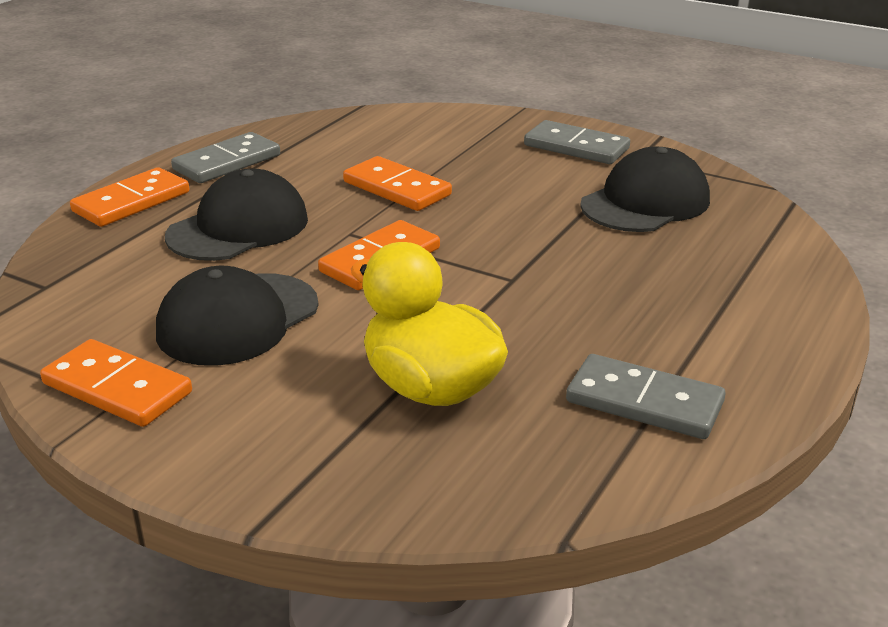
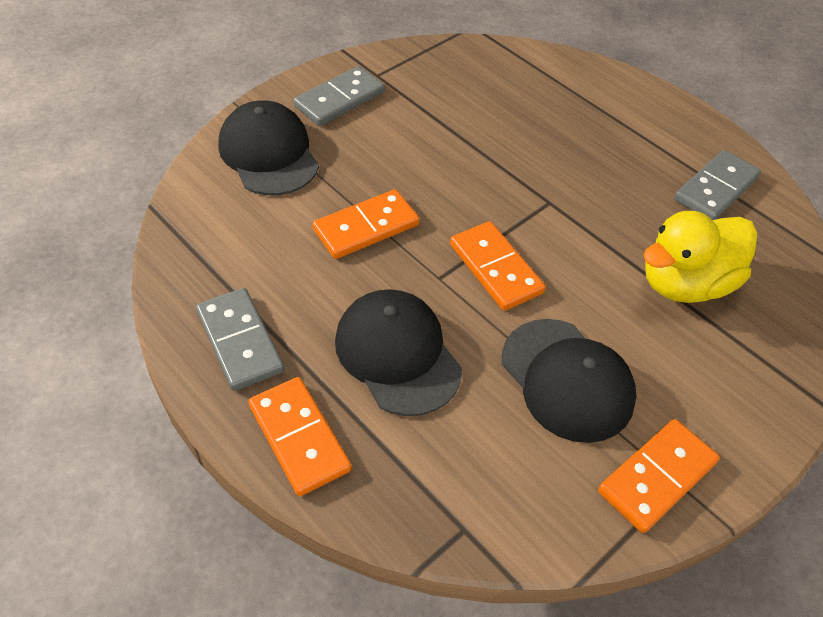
camera: 75 degrees left, 20 degrees up
black cap [580,147,710,232] -> black cap moved to [218,100,319,195]

